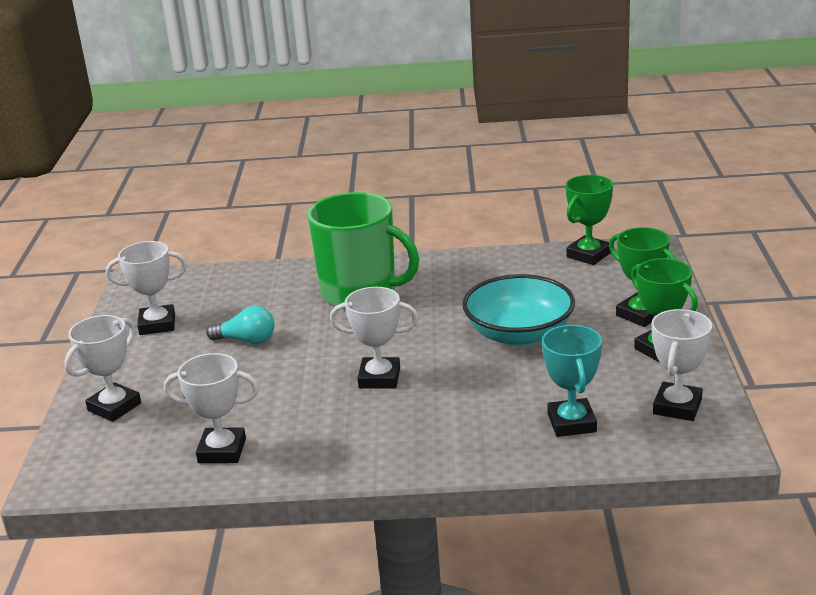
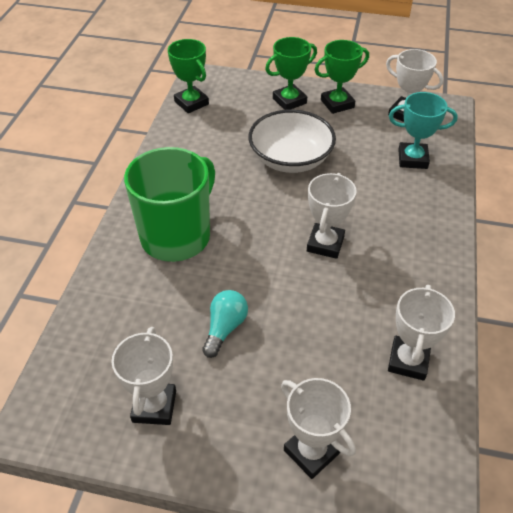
camera: 80 degrees left, 20 degrees up
turquoise bowl [462,274,575,346] -> white bowl [248,110,336,173]

